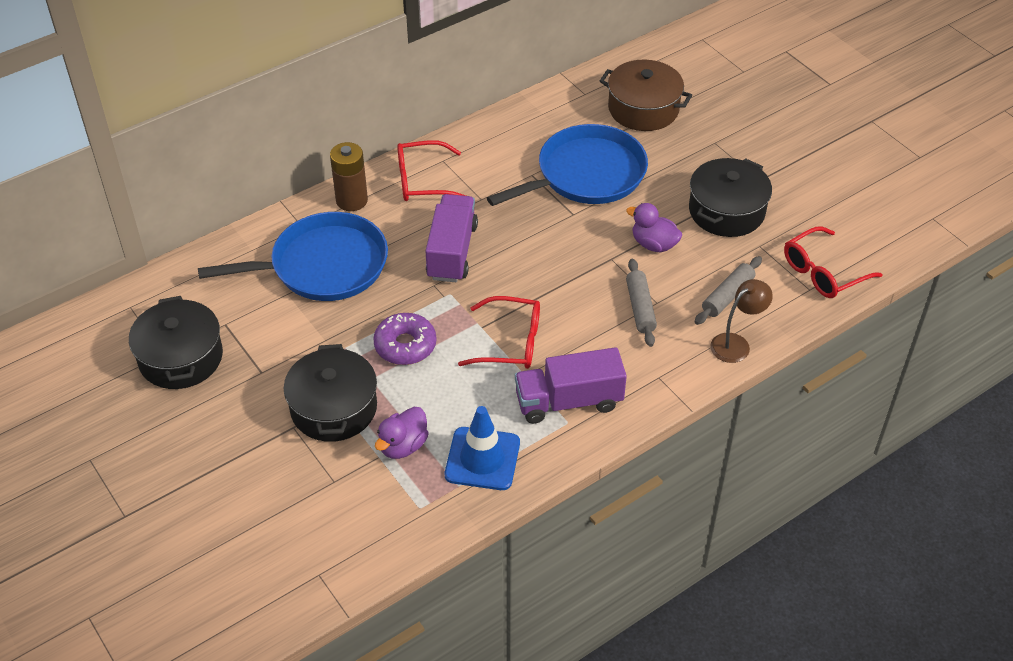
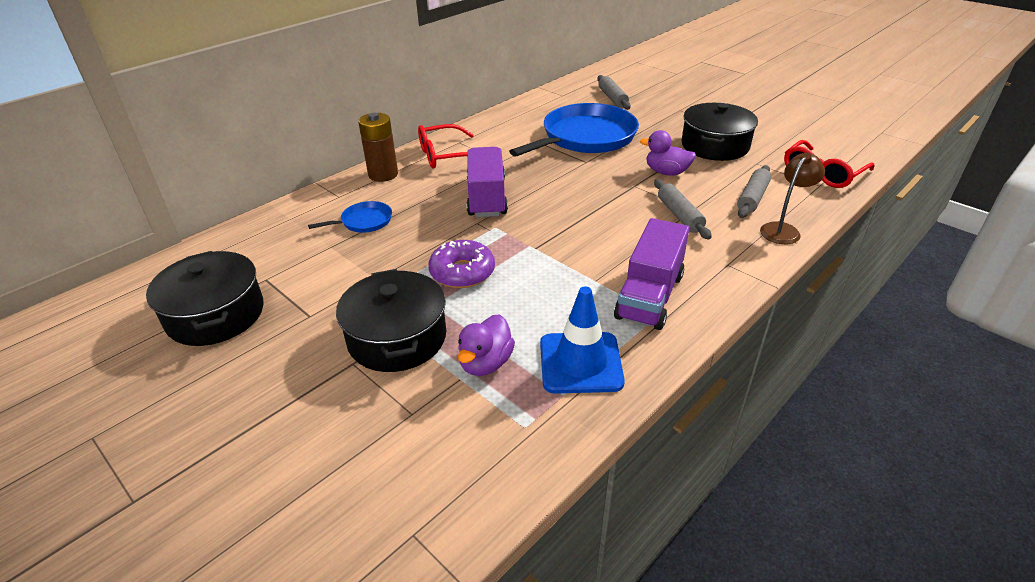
camera: 10 degrees left, 10 degrees down
blue pan [198,212,388,301] -> blue pan [308,201,392,233], size x0.44
red glasses [458,296,540,369] -> none
purple truck [515,347,627,424] -> purple truck turned 45 degrees counterclockwise [614,218,690,330]
brown pot [600,60,692,131] -> grey rolling pin [597,75,631,110]

